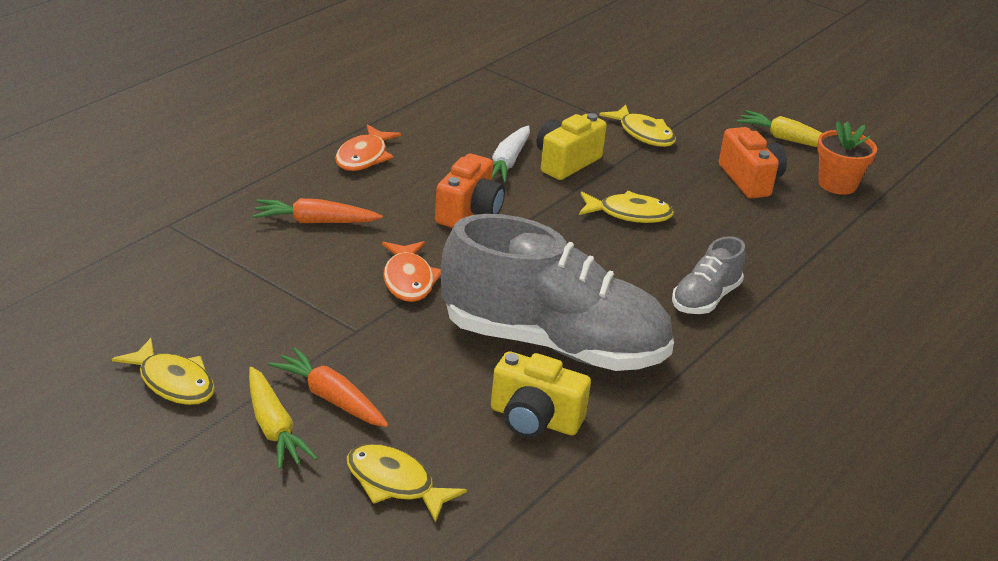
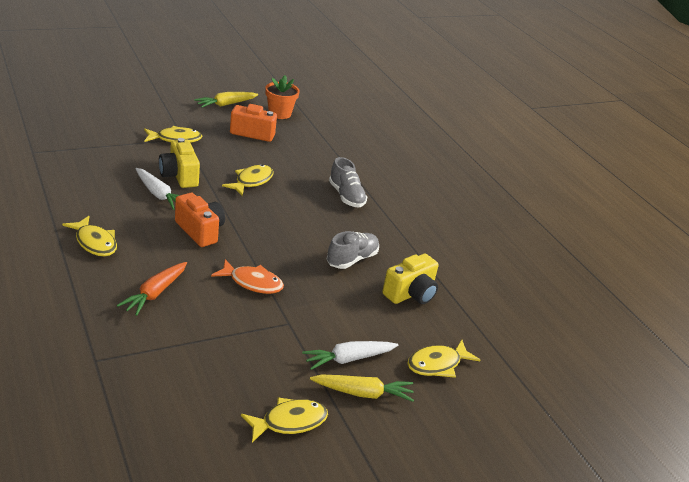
camera: 65 degrees left, 0 degrees up
orange carrot [268,347,389,427] -> white carrot [302,341,398,370]
orange fish [335,124,401,171] -> yellow fish [62,216,117,256]
grey shoe [441,214,674,371] -> grey shoe [327,231,379,269], size x0.46

